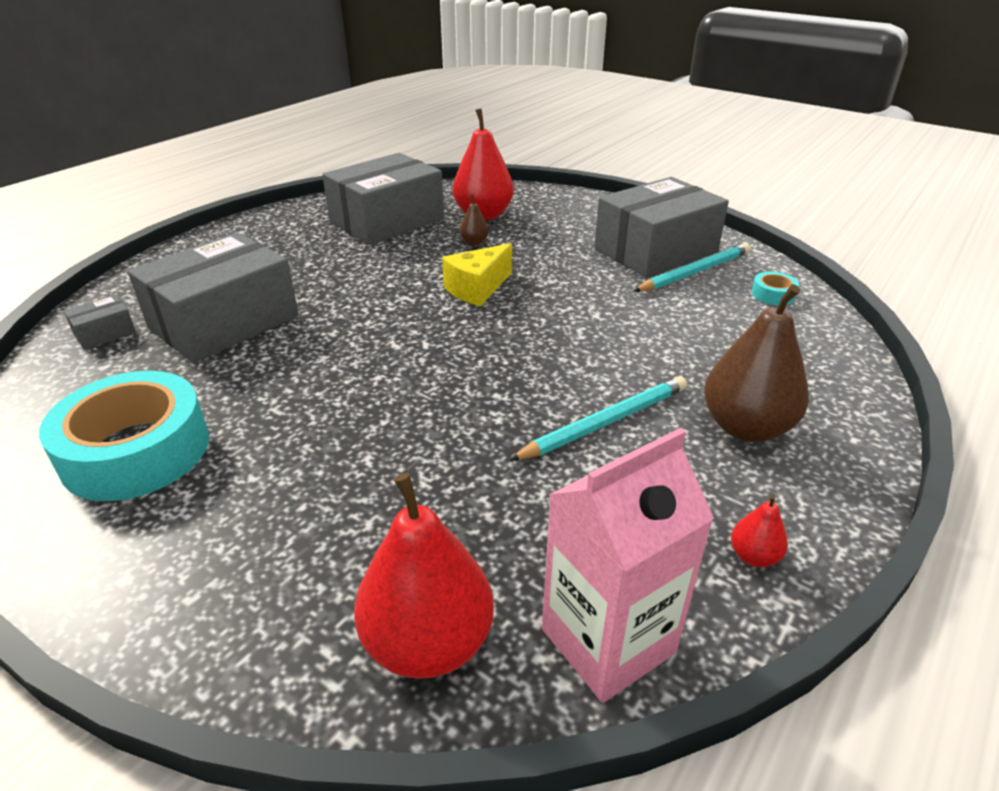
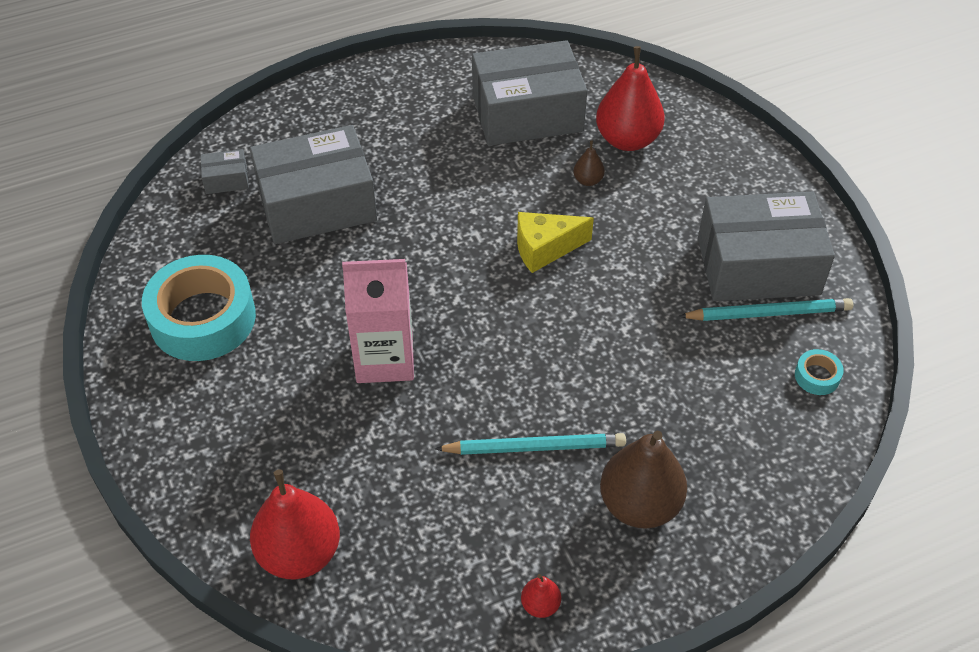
camera: 30 degrees right, 15 degrees up
pink carton [542,428,714,703] -> pink carton moved to [342,259,414,383]

